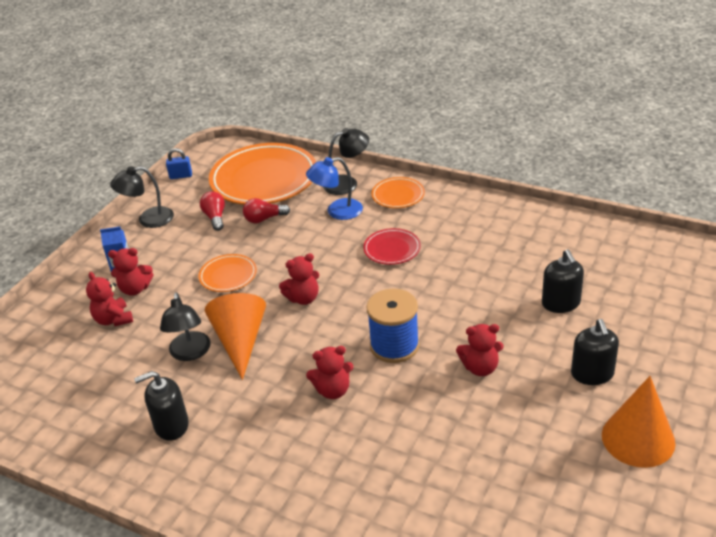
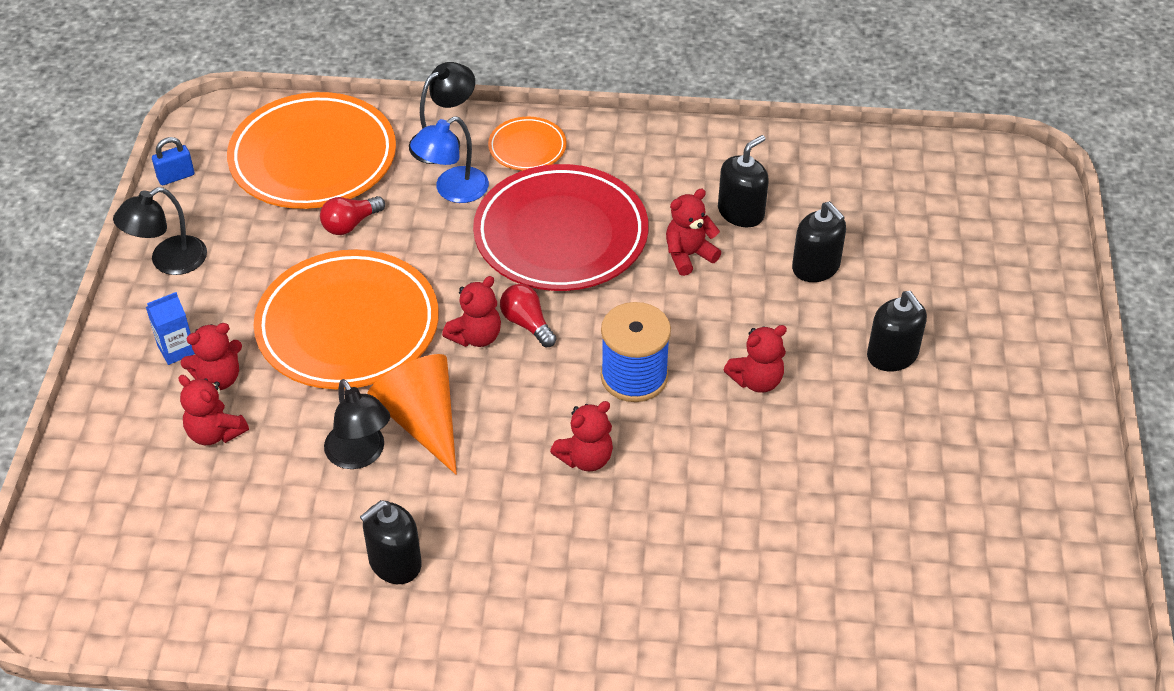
camera: 25 degrees left, 10 degrees up
orange plate [199,254,257,292] -> orange plate [254,250,439,389], size x2.13
red light bulb [200,191,225,231] -> red light bulb moved to [500,284,556,347]
red plate [363,228,421,265] -> red plate [473,164,649,291], size x2.13
orange cone [602,376,676,468] -> none
none -> red teddy bear [666,189,721,276]
none -> black soap dispenser [718,135,769,227]

